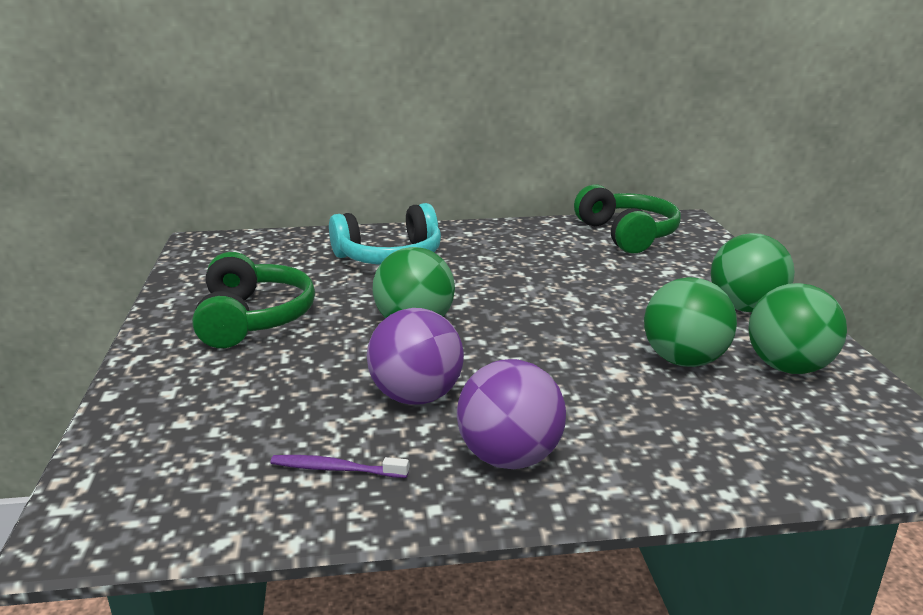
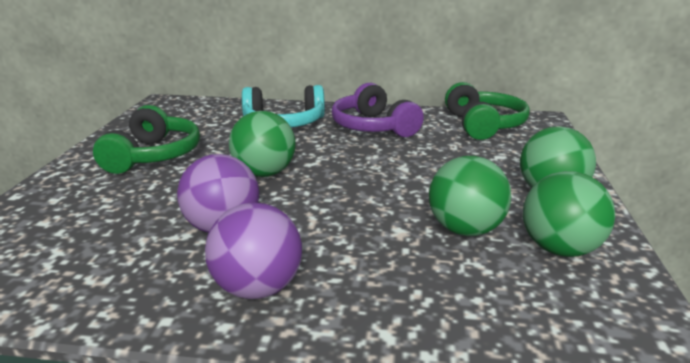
camera: 15 degrees right, 0 degrees up
purple toothbrush [271,455,409,478] -> none
none -> purple headphones [331,83,424,137]

